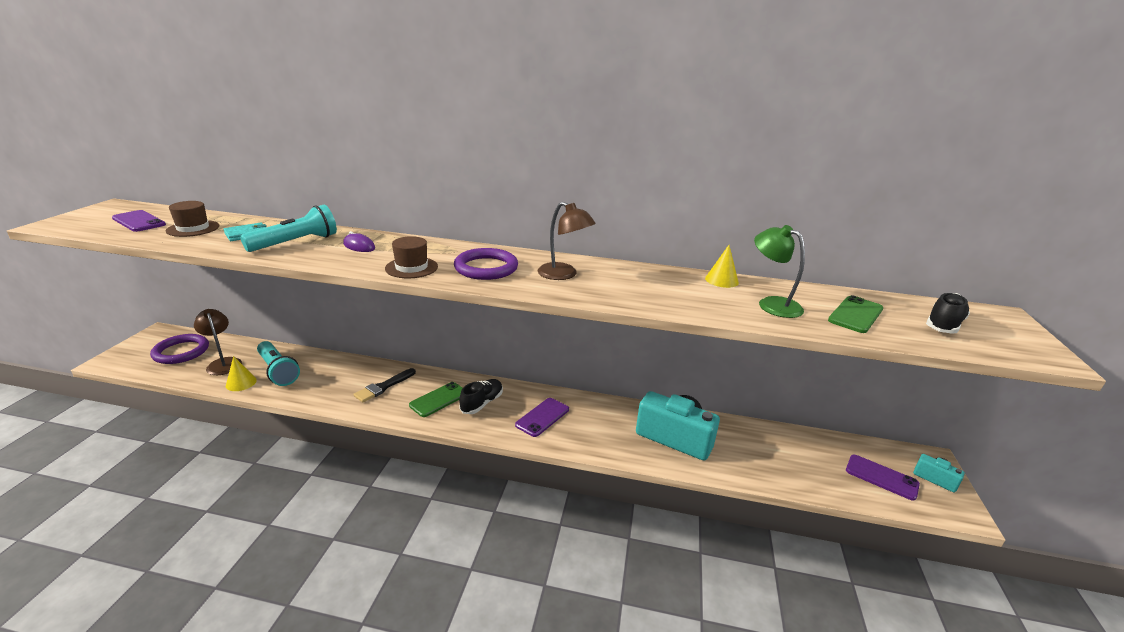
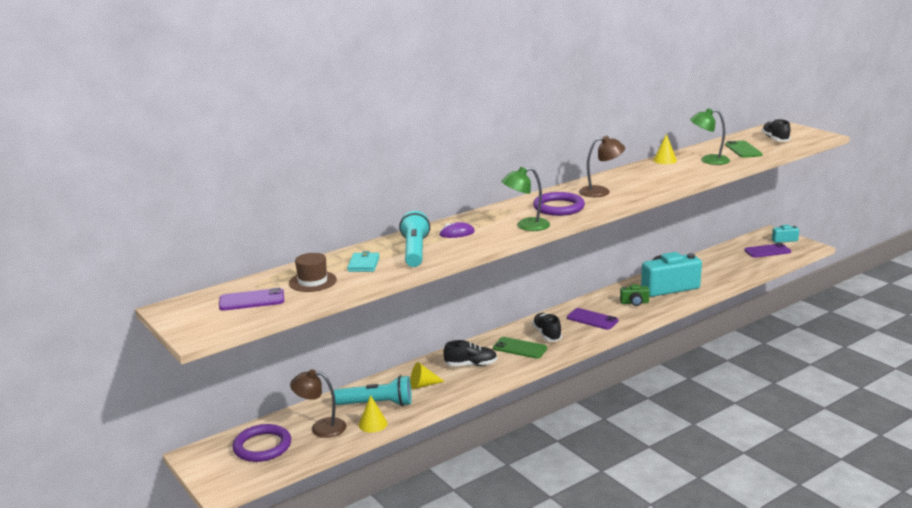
camera: 45 degrees left, 5 degrees down
black brush [353,368,416,402] -> black shoe [443,340,497,366]
brown hat [385,236,438,278] -> green lamp [501,167,550,231]
green phone [409,382,463,417] -> green phone turned 60 degrees counterclockwise [493,337,547,359]
purple phone [515,398,569,437] -> purple phone turned 45 degrees counterclockwise [567,308,618,330]
none -> yellow cone [410,362,445,389]
none -> green camera [620,284,650,306]

